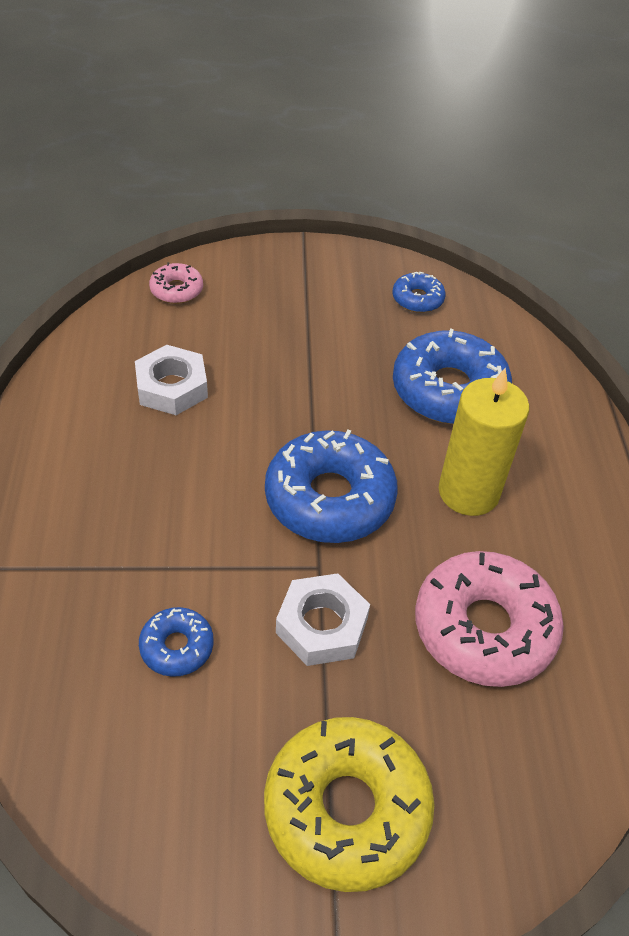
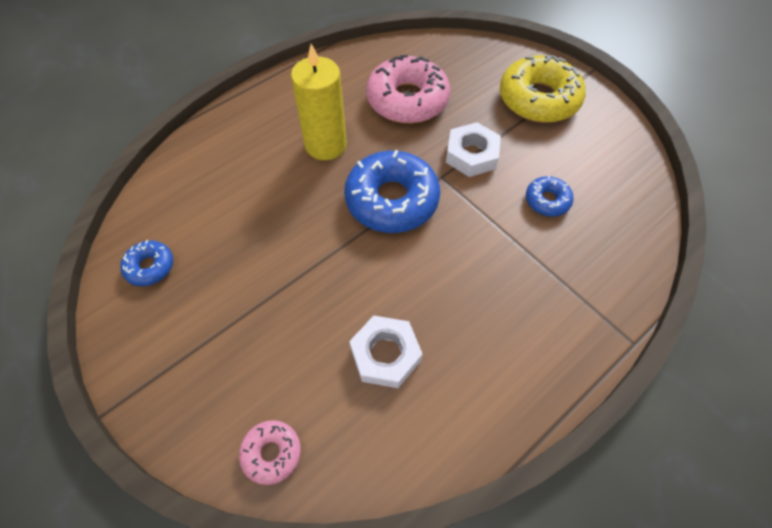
camera: 125 degrees left, 10 degrees up
blue donut [393,328,512,425] -> none

